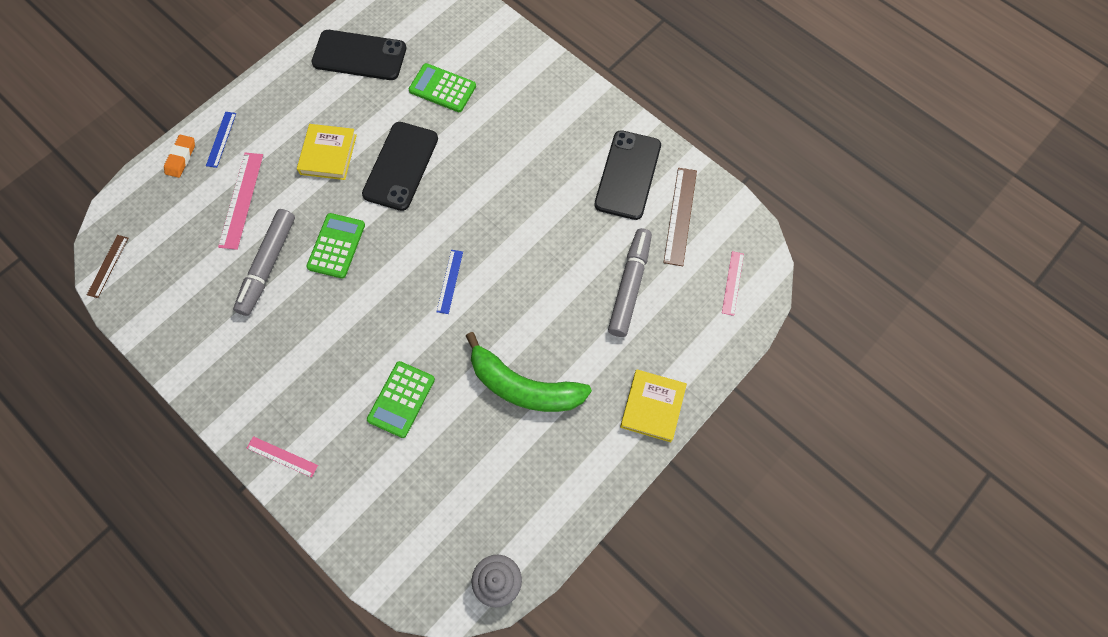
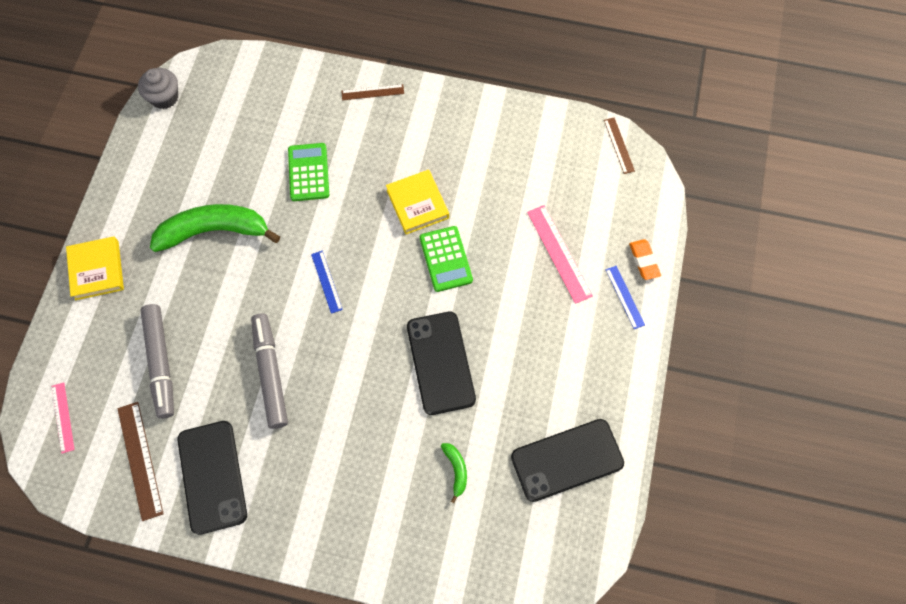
camera: 150 degrees right, 0 degrees up
grey marker [233,209,295,316] -> grey marker moved to [251,314,288,429]
pink ruler [247,436,318,478] -> brown ruler [341,84,404,100]
yellow book [297,124,357,180] -> yellow book moved to [386,170,449,235]
green calculator [409,63,476,112] -> green banana [441,443,467,503]

